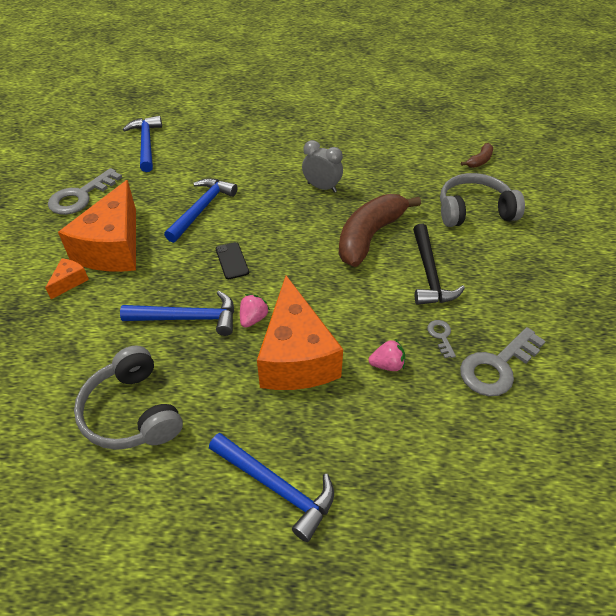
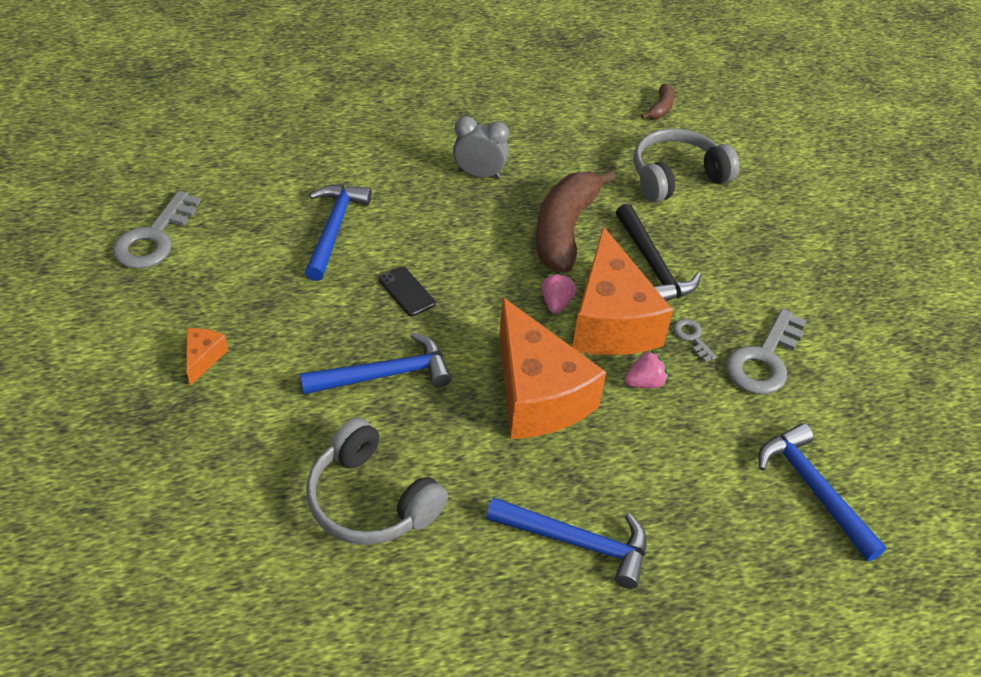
camera: 20 degrees left, 0 degrees up
orange cheese [58,180,136,272] -> orange cheese moved to [572,226,673,355]
blue hammer [123,116,162,172] -> blue hammer moved to [758,423,886,561]
pink strawberry [240,294,270,328] -> pink strawberry moved to [542,273,576,314]

